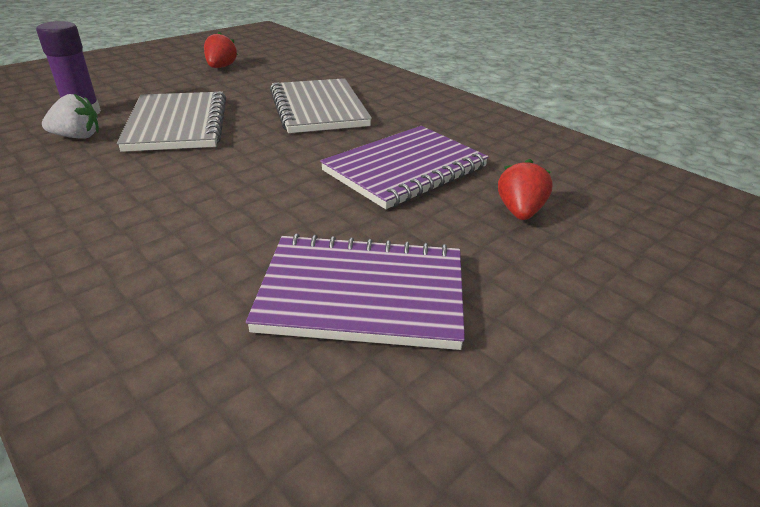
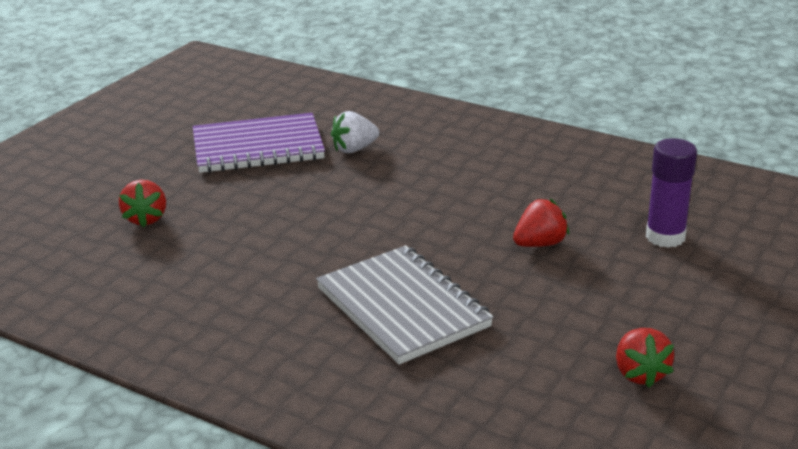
camera: 165 degrees right, 5 degrees down
white strawberry [42,93,99,139] -> white strawberry moved to [331,111,379,153]
grey notebook [117,92,226,152] -> red strawberry [513,199,569,247]
purple notebook [320,126,489,209] -> none

